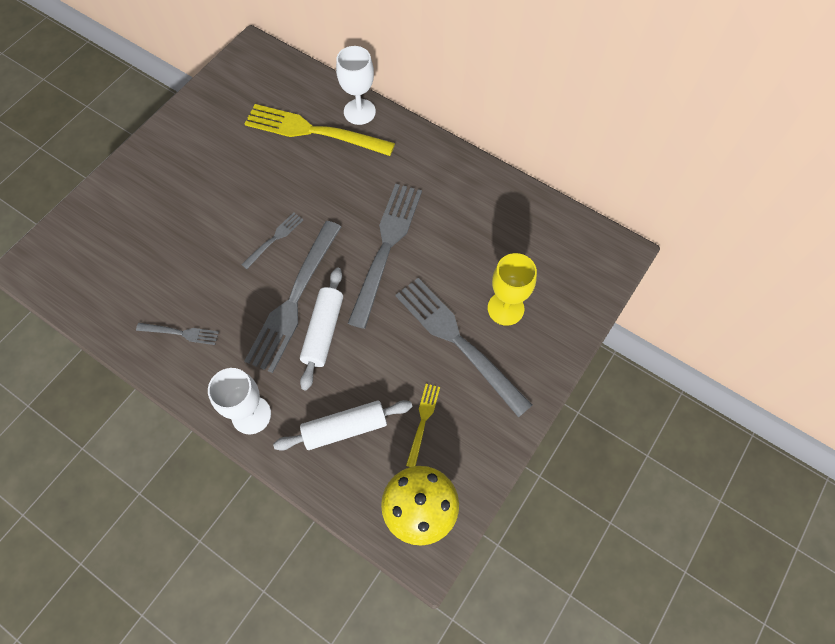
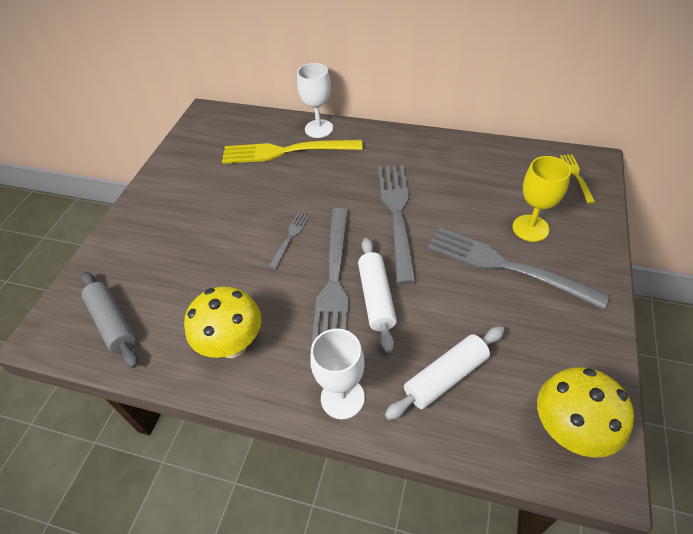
camera: 15 degrees left, 15 degrees down
grey fork [136,323,219,345] -> yellow mushroom [184,287,261,358]
yellow fork [406,384,440,467] -> yellow fork moved to [560,154,595,204]
none -> grey rolling pin [81,272,138,368]

